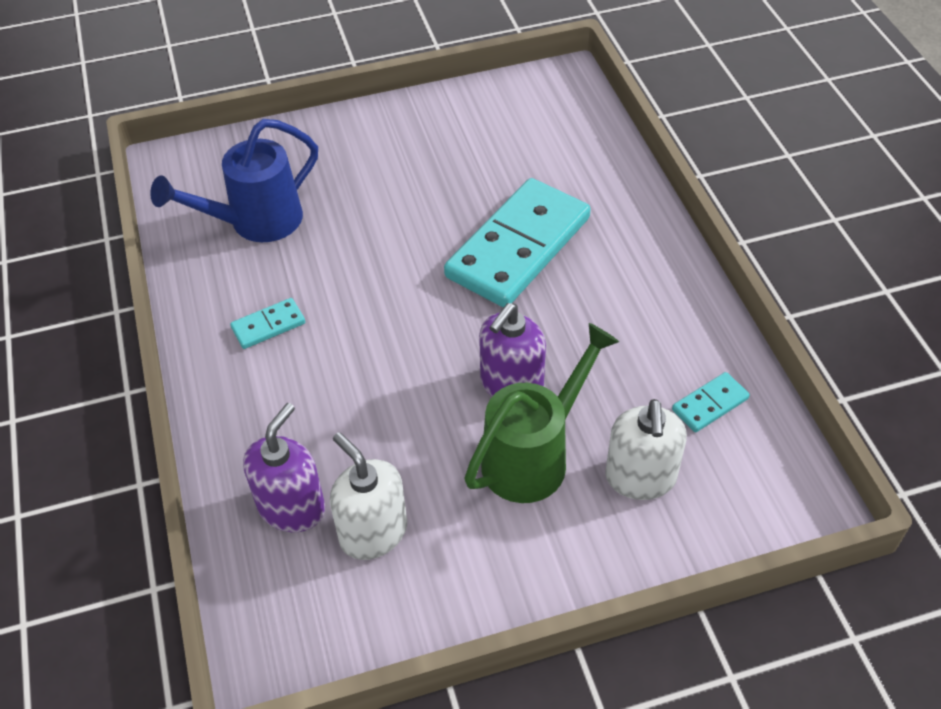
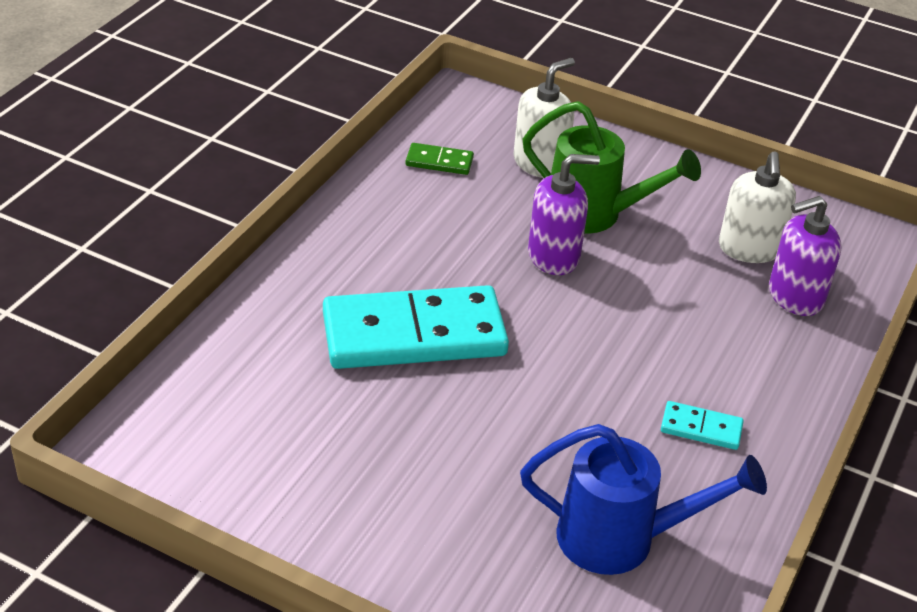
camera: 140 degrees left, 10 degrees down
green watering can [465,323,619,503] -> green watering can turned 150 degrees counterclockwise [523,101,701,233]
turquoise domino [672,372,750,432] -> green domino [405,143,474,175]

